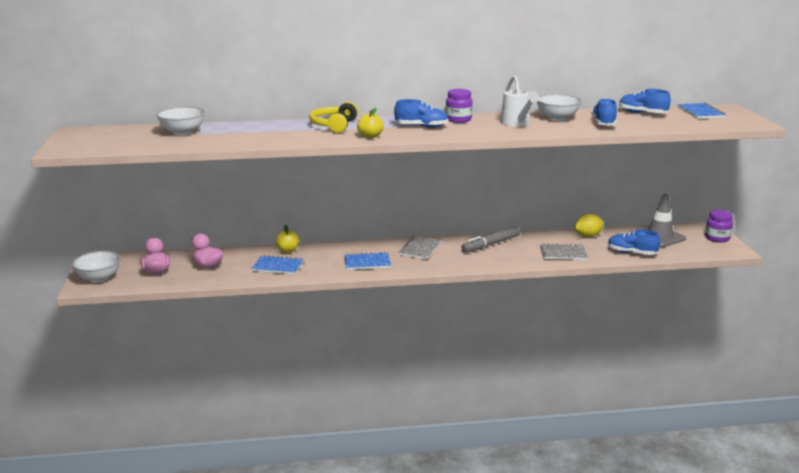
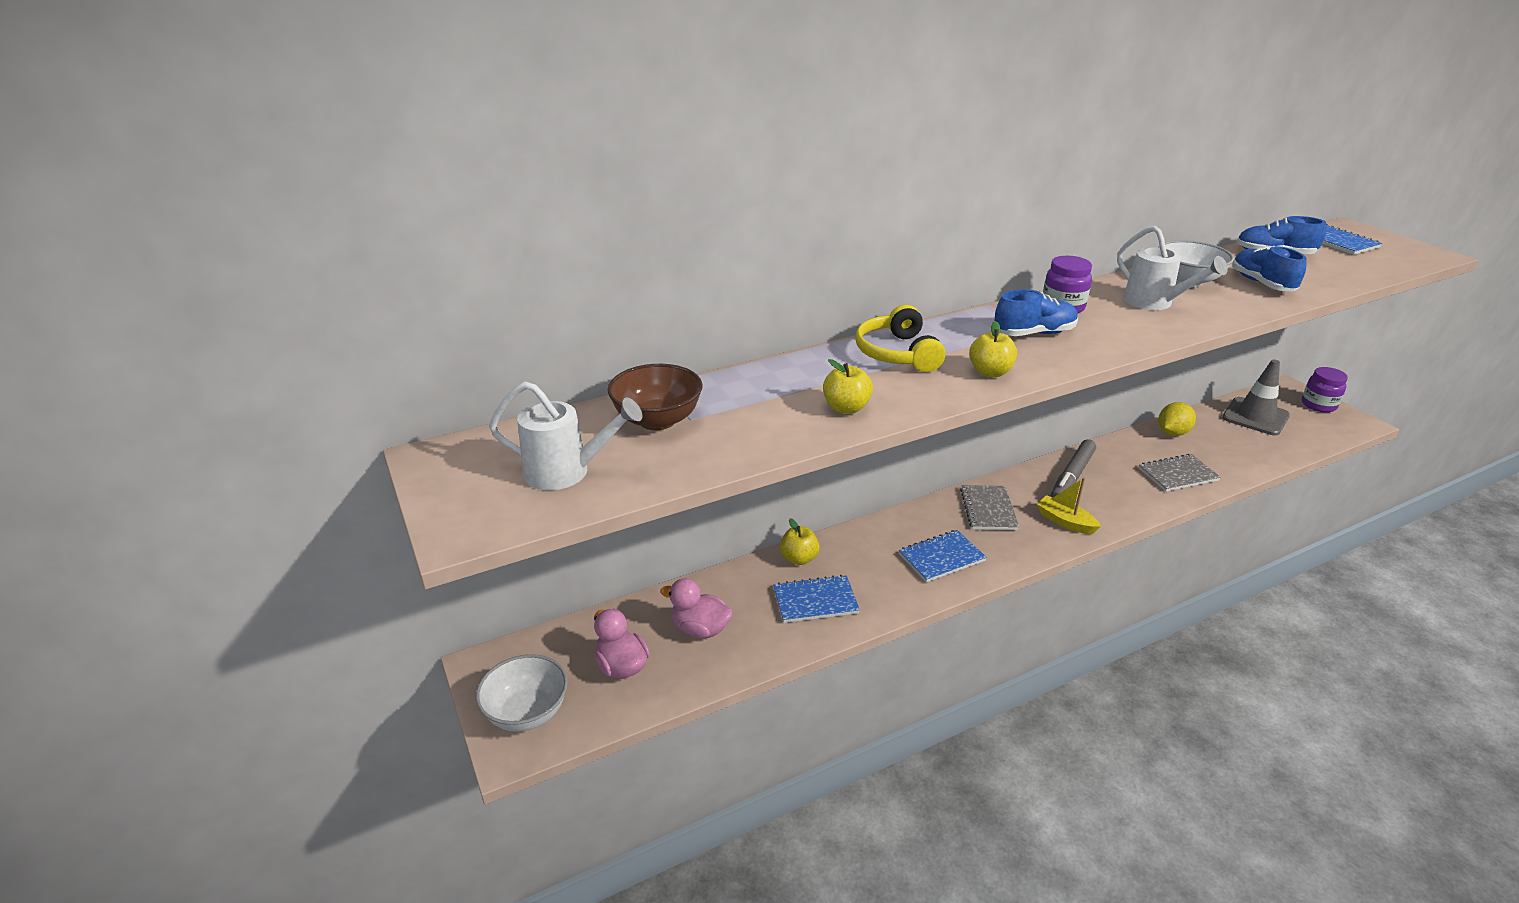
camera: 20 degrees left, 10 degrees up
white bowl [156,106,205,135] -> brown bowl [608,364,703,430]
blue shoe [608,229,660,255] -> none
none -> white watering can [489,381,643,490]
none -> yellow apple [823,359,873,414]
none -> yellow boat [1037,477,1101,534]

